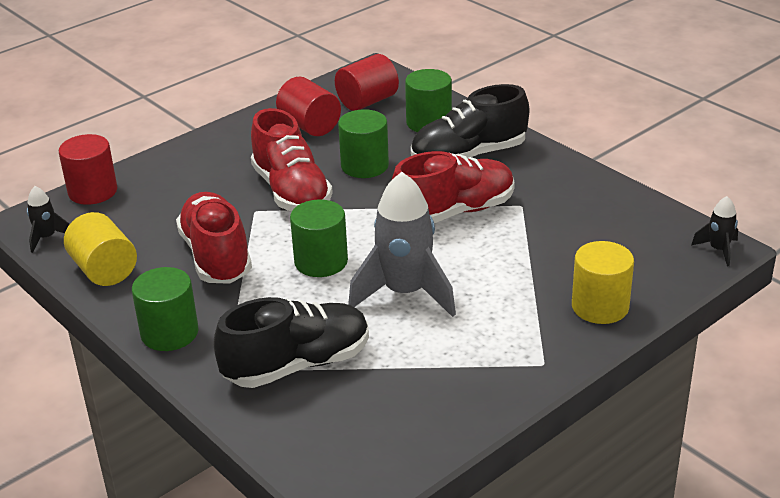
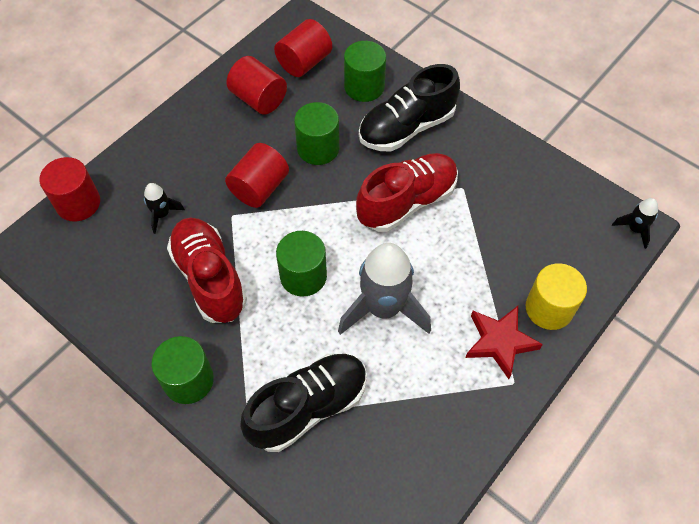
camera: 10 degrees left, 25 degrees up
black rocket [27,186,70,253] -> black rocket moved to [144,183,185,234]
yellow cylinder [64,212,137,286] -> none
red shoe [251,108,333,211] -> red cylinder [225,143,289,208]
none -> red star [465,306,543,379]

